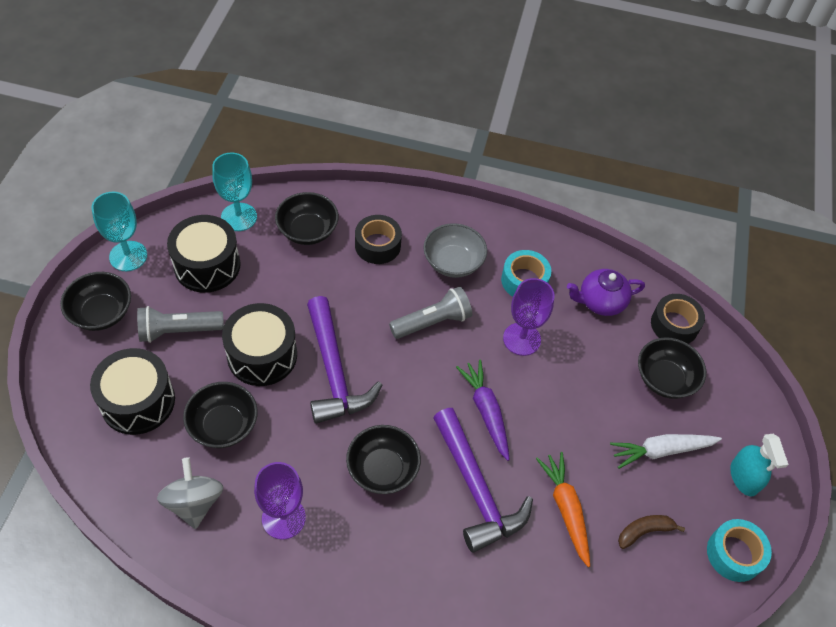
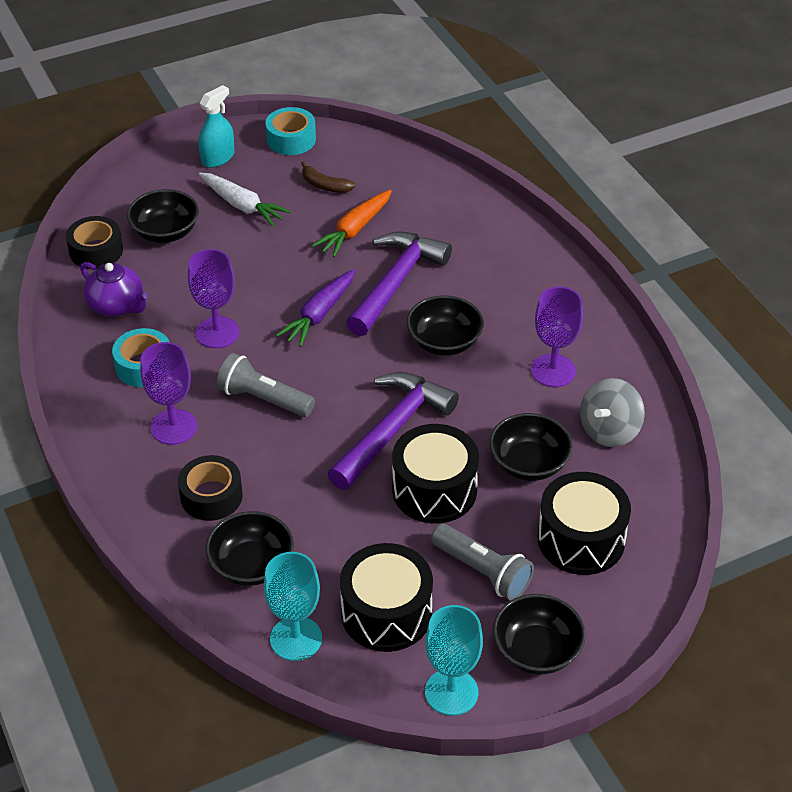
camera: 125 degrees left, 10 degrees down
grey bowl [424,223,487,278] -> purple goblet [140,342,197,445]

